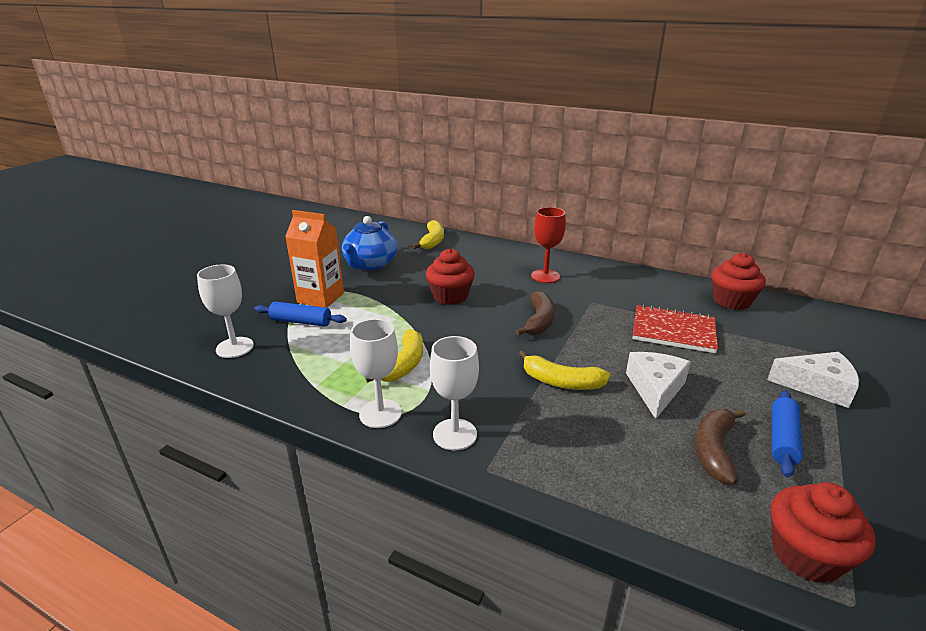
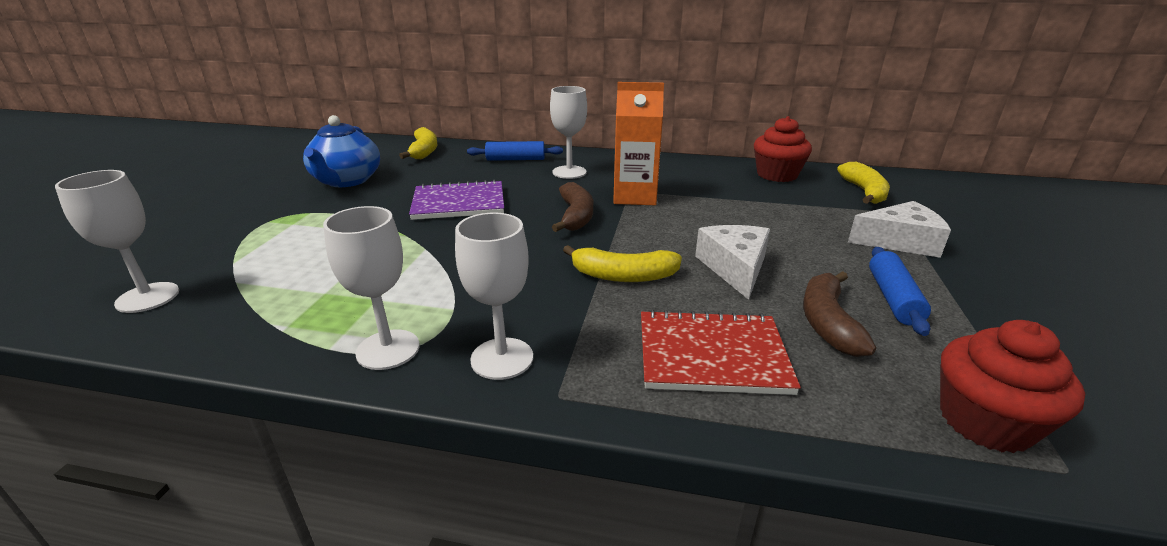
camera: 15 degrees left, 0 degrees up
blue rolling pin [254,302,347,327] -> blue rolling pin moved to [467,141,563,161]
orange carton [285,210,344,308] -> orange carton moved to [613,82,664,205]
yellow banana [365,329,423,383] -> yellow banana moved to [837,162,890,204]
red cupcake [426,248,475,305] -> purple notebook [409,179,504,220]
red goblet [531,207,566,283] -> white goblet [550,86,587,179]
red notebook [633,305,718,353] -> red notebook moved to [641,310,801,395]

